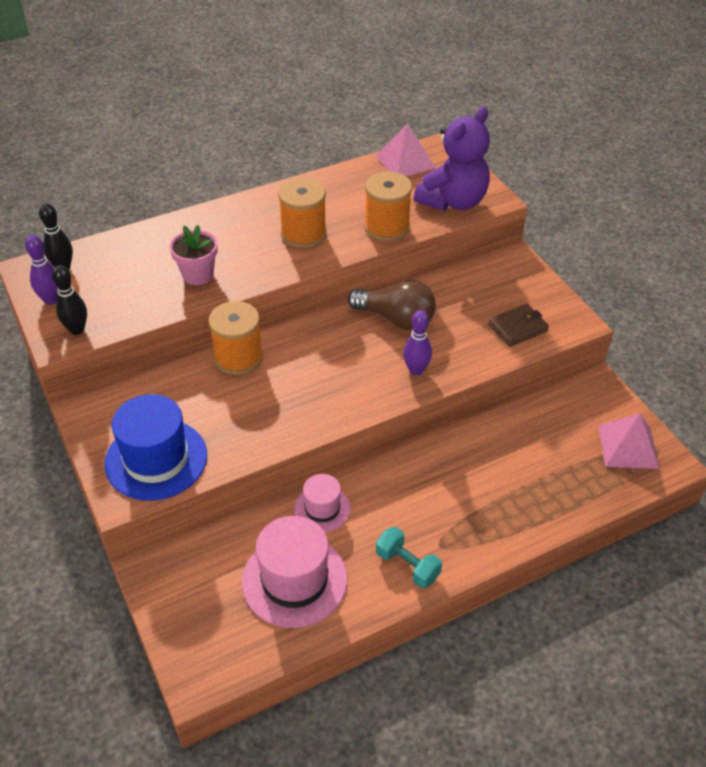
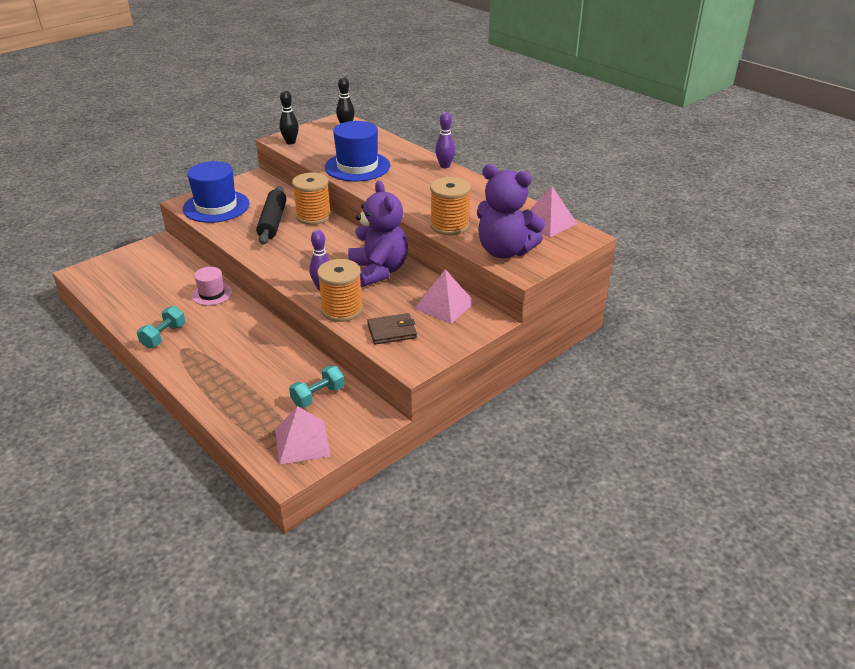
camera: 75 degrees right, 10 degrees down
purple bowling pin [25,235,58,305] -> purple bowling pin moved to [435,112,455,168]
pink flower pot [170,225,218,285] -> blue hat [325,121,390,182]
pink hat [242,516,347,628] -> none
orange spool [278,178,327,248] -> orange spool moved to [317,259,363,322]
brown light bulb [348,280,436,330] -> purple teddy bear [348,181,408,287]
brown wallet [489,304,549,347] -> brown wallet turned 60 degrees counterclockwise [367,313,417,345]
none -> black rolling pin [256,186,287,245]
none -> turquoise dumbbell [289,366,344,408]
none -> pink pyramid [414,269,475,324]

